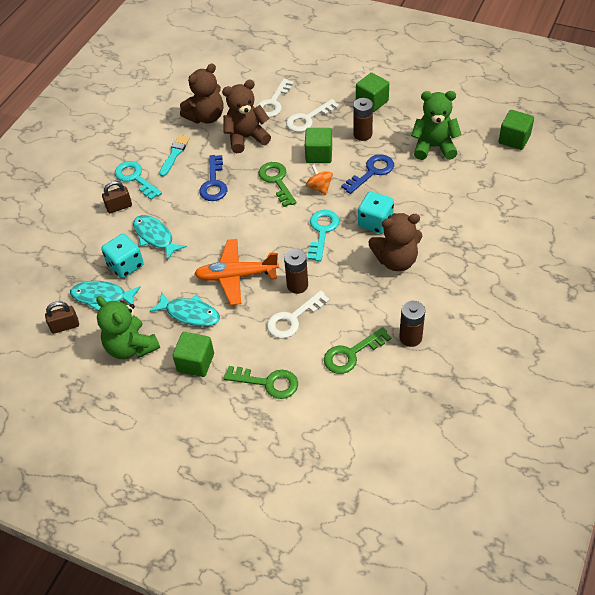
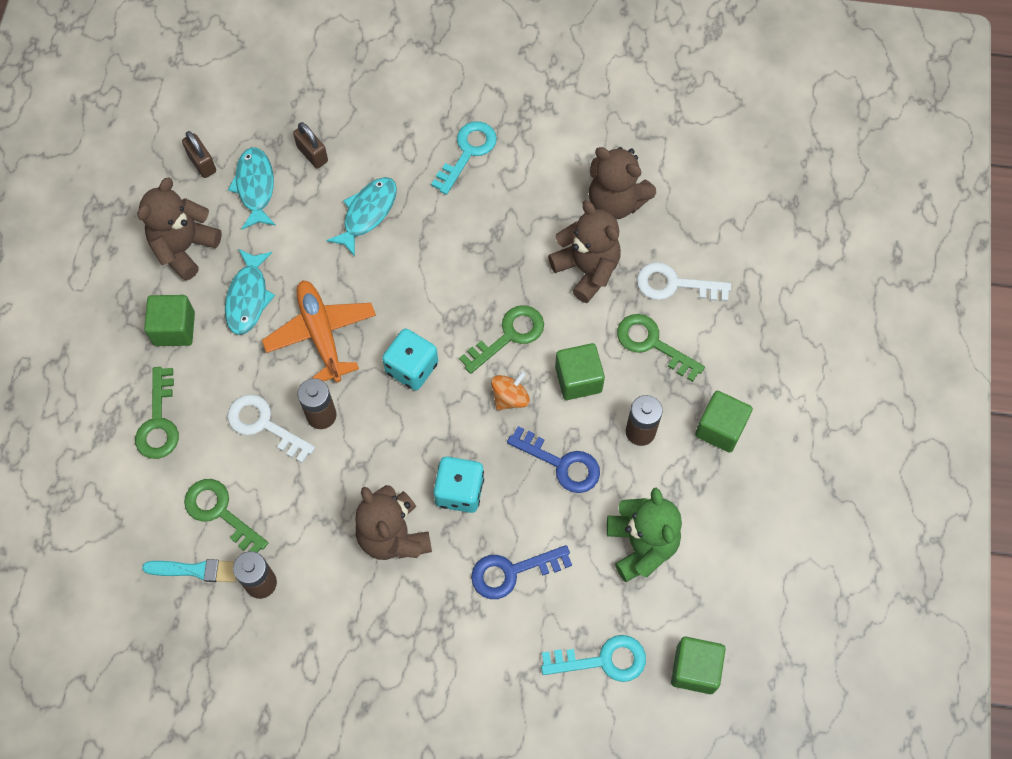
camera: 70 degrees right, 15 degrees up
green teddy bear [96,296,160,359] -> brown teddy bear [137,178,222,281]
turquoise dice [101,233,144,278] -> turquoise dice moved to [382,329,438,391]
brown padlock [102,181,132,213] -> brown padlock moved to [293,122,328,169]
turquoise brush [159,135,190,177] -> turquoise brush moved to [142,559,236,582]
blue key [199,155,227,201] -> blue key moved to [471,545,572,599]
white key [286,99,339,132] -> green key [617,314,705,382]
turquoise key [308,210,339,262] -> turquoise key moved to [541,635,646,682]

